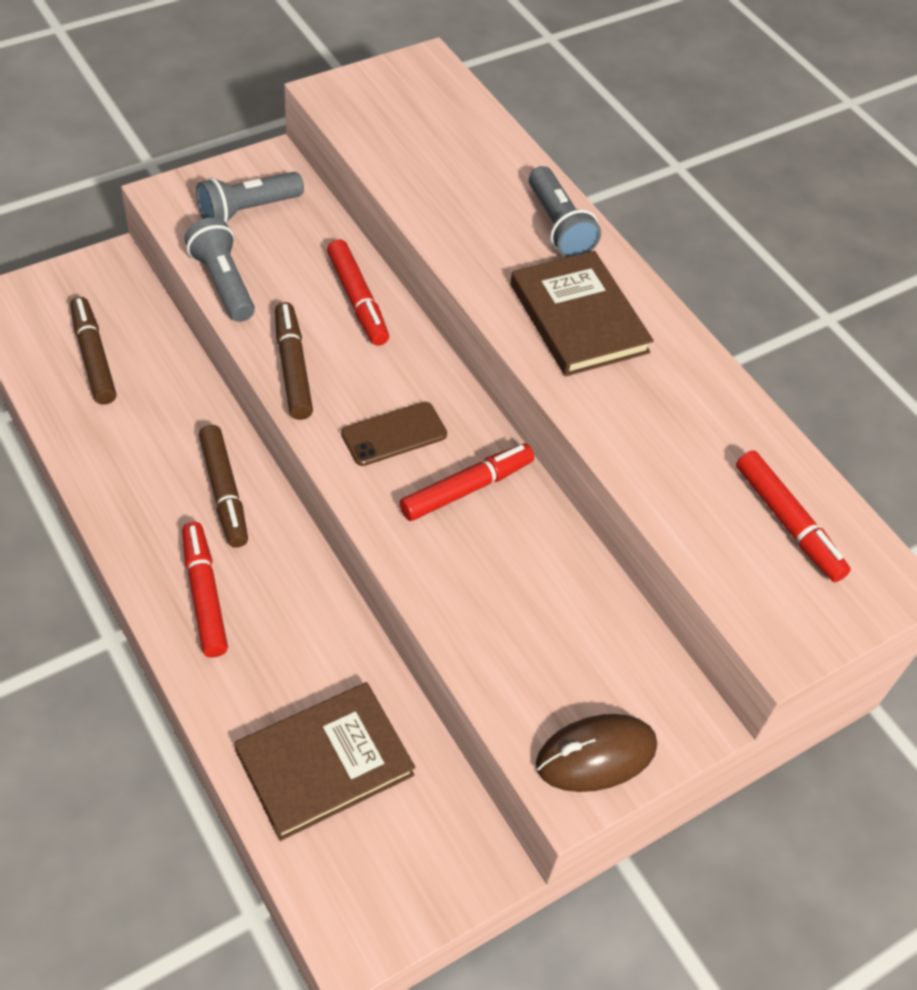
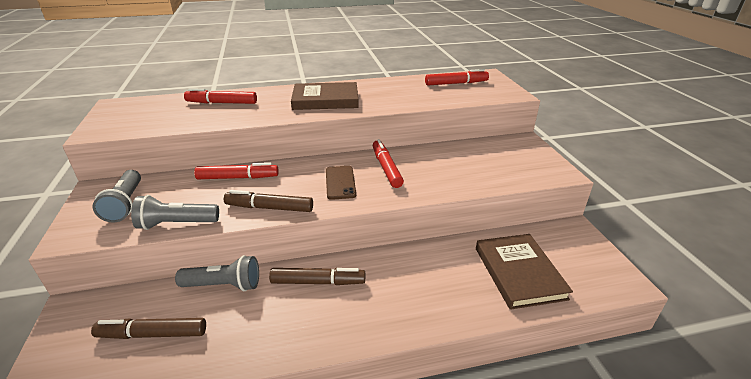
camera: 65 degrees left, 20 degrees down
red marker [182,522,228,657] -> red marker moved to [184,88,257,104]
grey flashlight [529,166,601,258] -> grey flashlight moved to [175,255,259,291]
brown mouse [536,714,657,792] -> none

